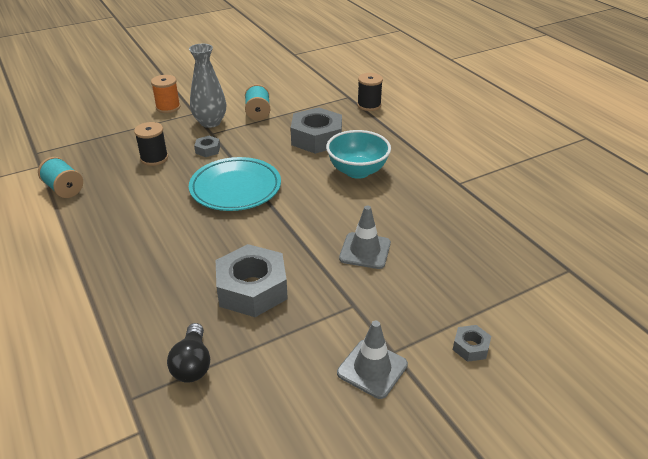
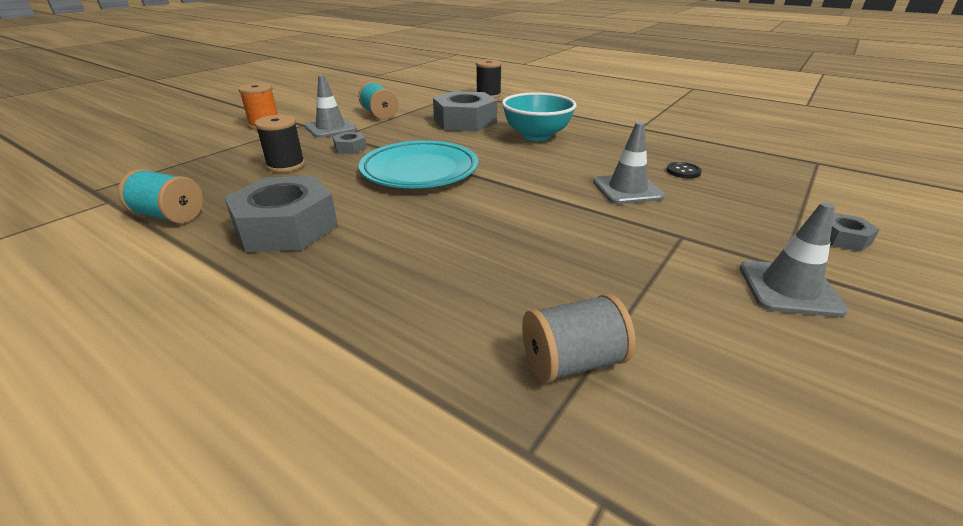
camera: 25 degrees left, 5 degrees down
black light bulb [167,323,210,383] -> grey spool [522,294,636,383]
grey vase [189,44,226,128] -> grey traffic cone [305,75,357,138]
grey nut [216,244,288,317] -> grey nut moved to [224,176,338,252]
none -> black button [667,162,702,178]

